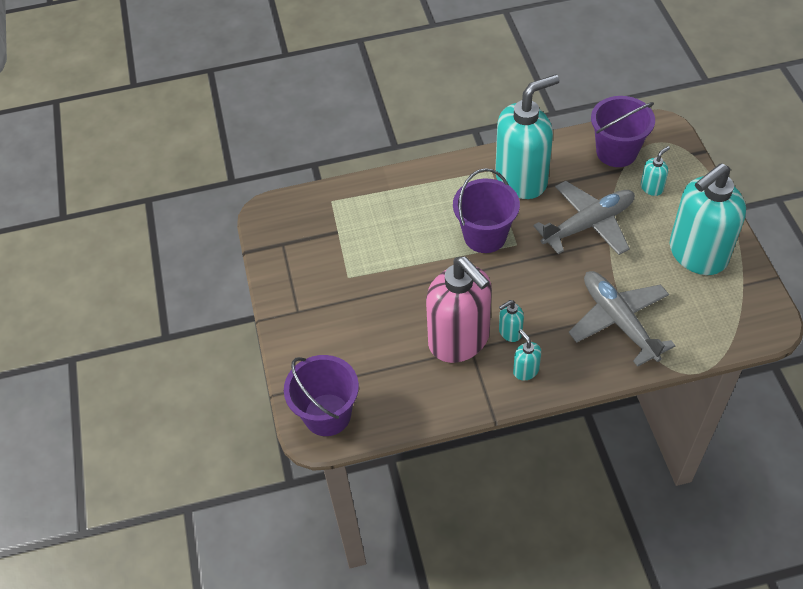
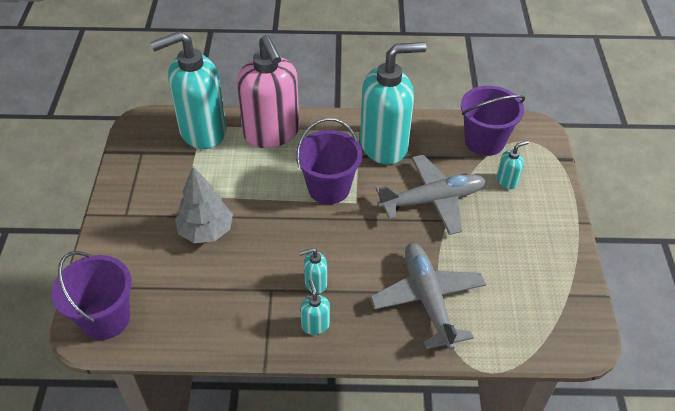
camera: 10 degrees right, 5 degrees down
pink soap dispenser [426,256,492,363] -> pink soap dispenser moved to [237,35,299,148]
turquoise soap dispenser [670,163,746,275] -> turquoise soap dispenser moved to [150,31,226,149]
none -> grey tree [175,167,233,243]

